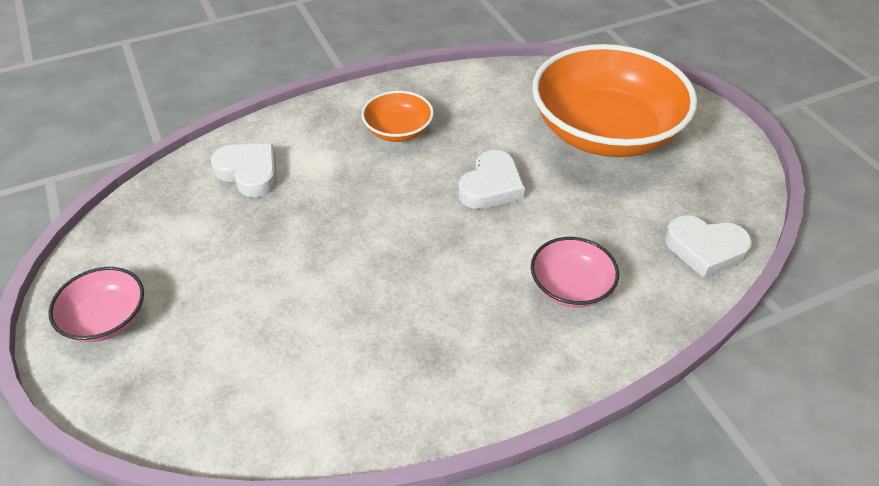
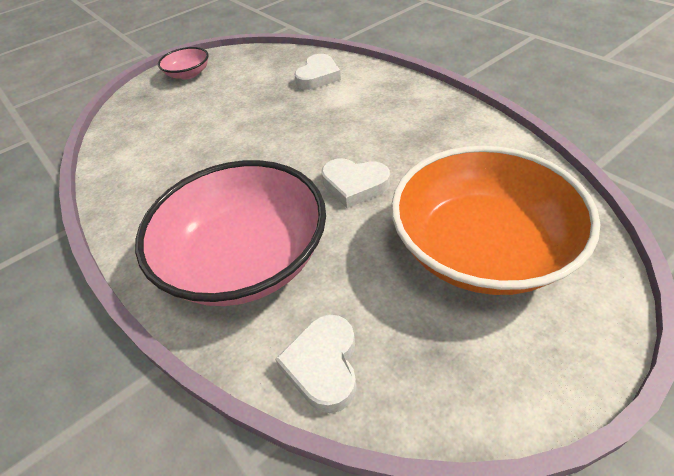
camera: 80 degrees right, 0 degrees up
orange bowl [361,91,434,142] -> none
pink bowl [531,237,619,307] -> pink bowl [135,160,326,306], size x2.19

